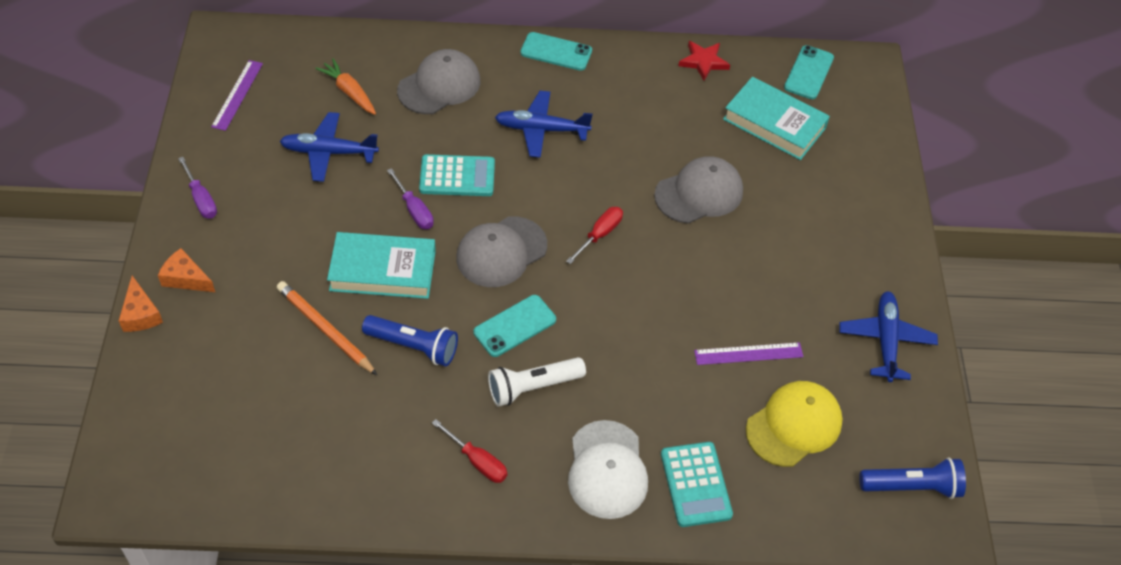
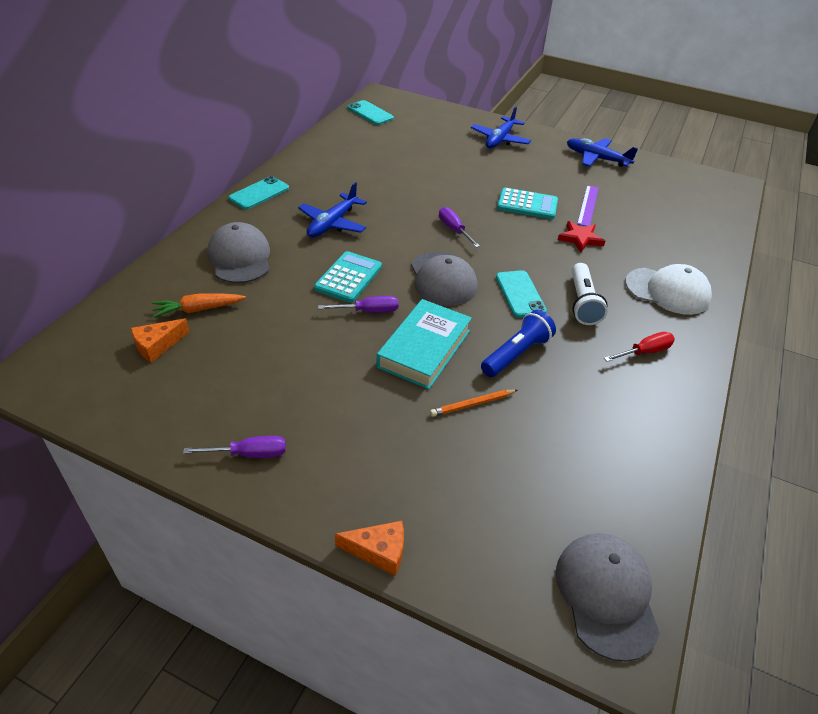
camera: 65 degrees left, 10 degrees down
orange cheese [158,248,215,292] -> orange cheese moved to [131,318,189,363]
purple ruler [211,60,263,131] -> none
orange pencil [277,281,377,375] -> orange pencil [430,390,517,417], size x0.64
blue plane [280,112,379,182] -> blue plane moved to [471,106,531,148]
red screwdriver [566,207,623,264] -> purple screwdriver [439,207,480,248]
grey cap [654,156,743,224] -> grey cap moved to [556,533,660,662]
turquoise calculator [661,442,733,527] -> turquoise calculator moved to [497,188,558,219]
red star [678,41,730,81] -> red star moved to [558,221,605,252]
turquoise book [723,77,830,160] -> none
yellow cap [746,381,843,467] -> none
blue flashlight [860,457,966,499] -> none

